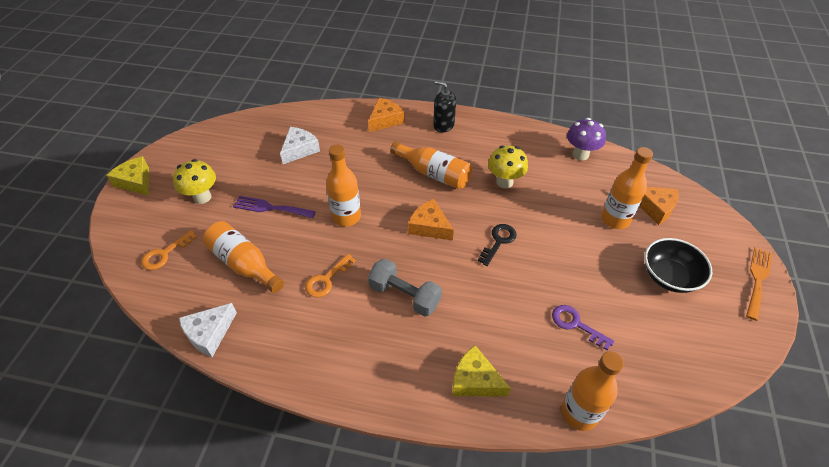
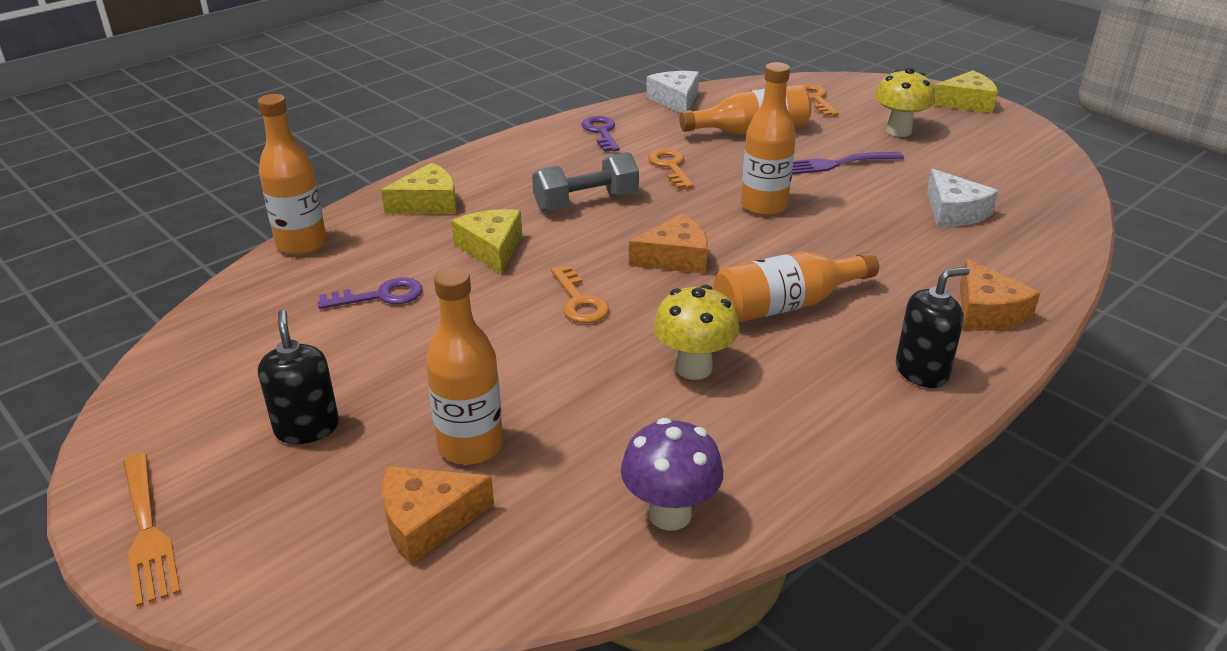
camera: 125 degrees right, 15 degrees down
purple fork [233,196,316,218] -> purple fork turned 150 degrees counterclockwise [792,152,904,174]
black key [478,224,516,266] -> orange key [551,265,609,323]
black bowl [645,238,712,293] -> black soap dispenser [258,310,339,444]
none -> yellow cheese [451,209,522,274]
none -> purple key [581,116,620,152]

